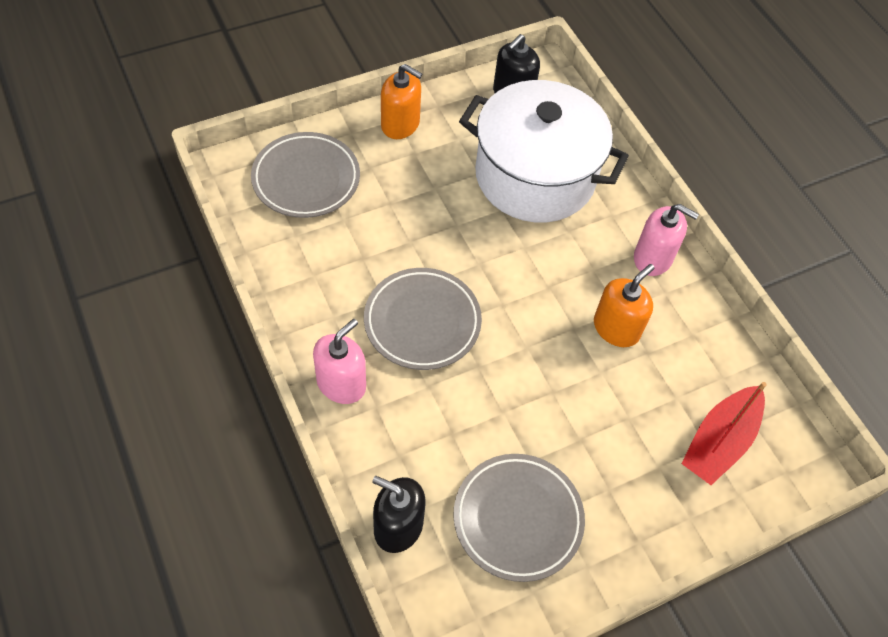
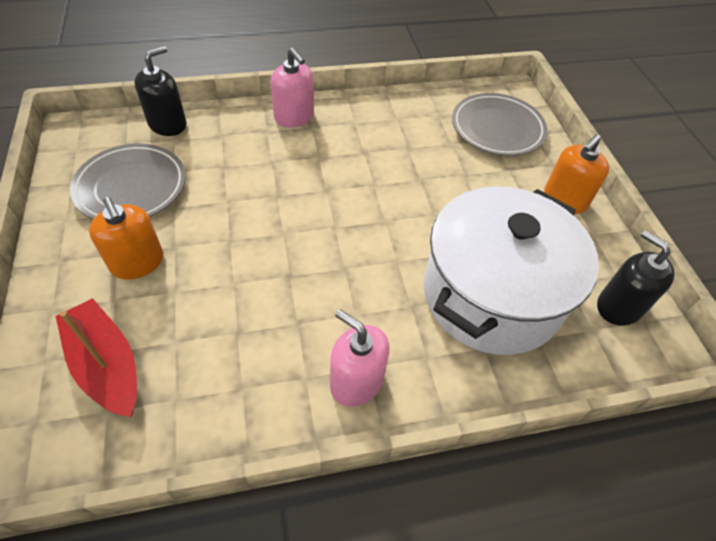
camera: 105 degrees right, 5 degrees down
grey plate [364,268,482,370] -> none
orange soap dispenser [594,264,654,347] -> orange soap dispenser moved to [89,197,163,280]
pink soap dispenser [634,204,699,276] -> pink soap dispenser turned 90 degrees clockwise [330,309,389,407]

